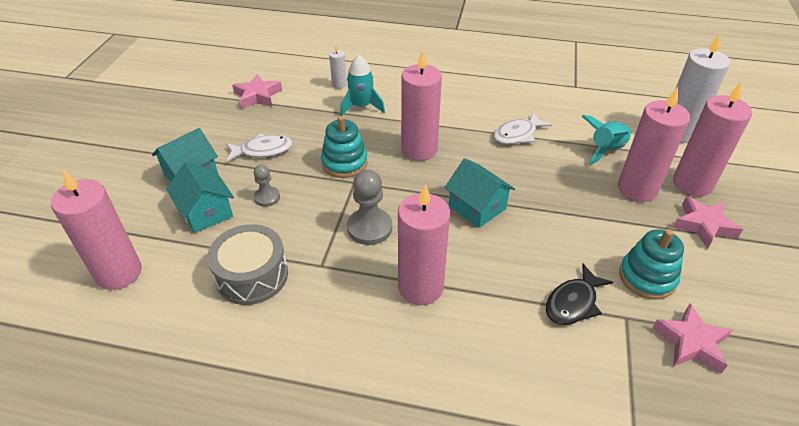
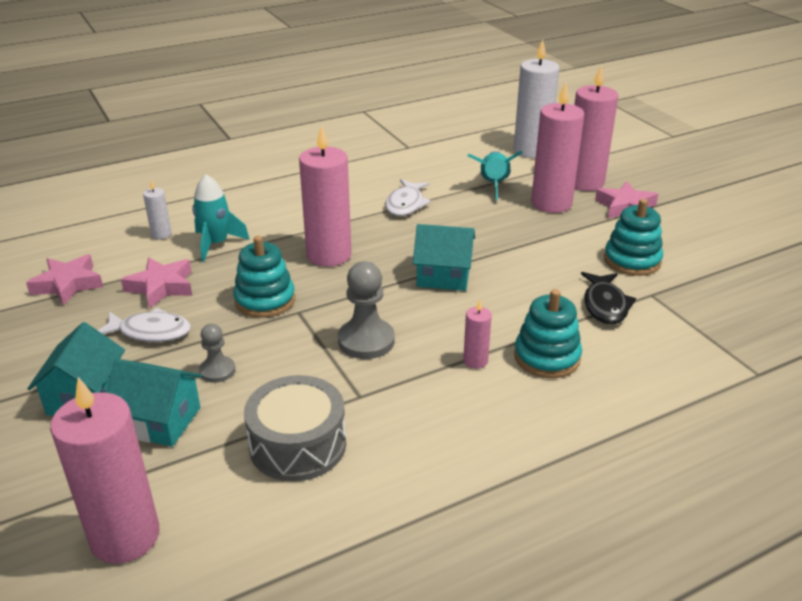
camera: 40 degrees left, 10 degrees down
white fish [226,133,293,162] -> white fish turned 60 degrees clockwise [98,308,191,342]
pink candle [398,184,450,305] -> pink candle [463,300,492,369], size x0.46
pink star [653,304,733,374] -> pink star moved to [121,258,192,309]
none -> turquoise stacking toy [514,289,582,378]

